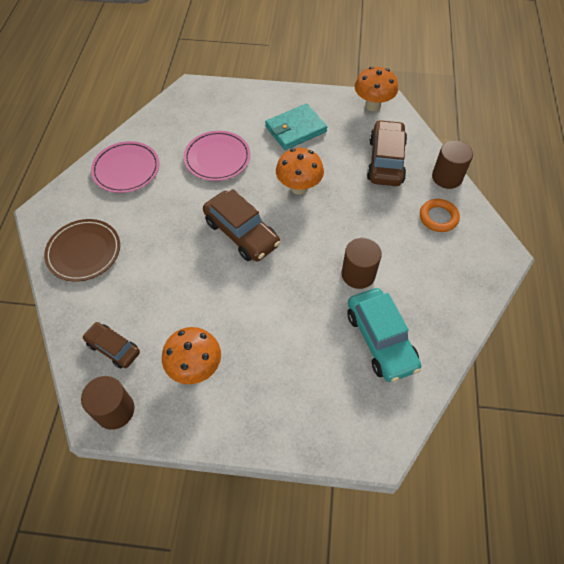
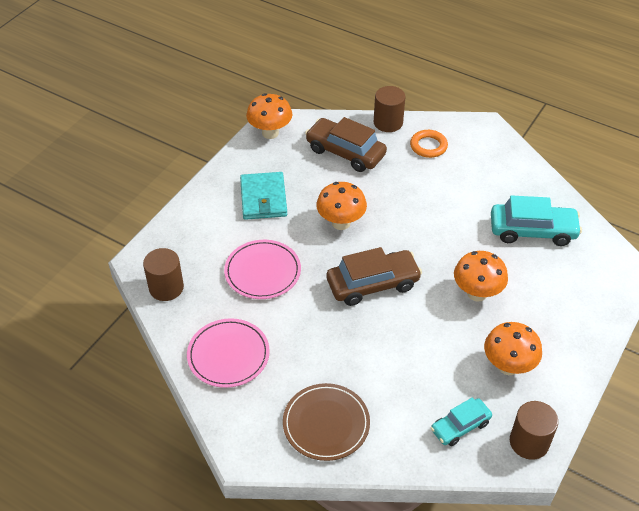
camera: 65 degrees left, 10 degrees down
brown car [82,322,140,369] -> turquoise car [431,398,492,446]
brown cylinder [342,238,382,289] -> brown cylinder moved to [143,248,184,301]
none -> orange mushroom [454,251,508,302]

